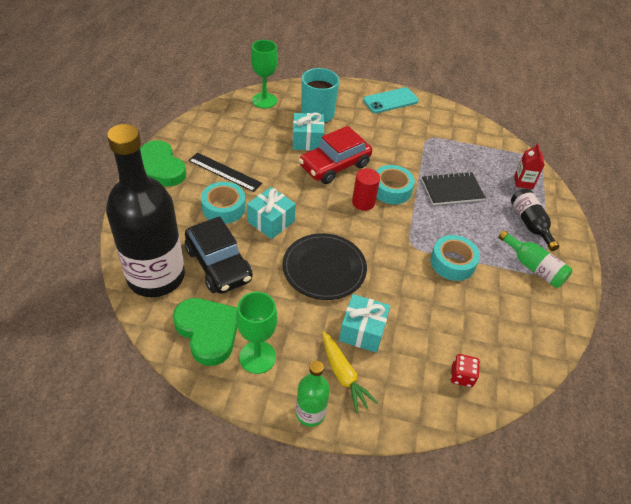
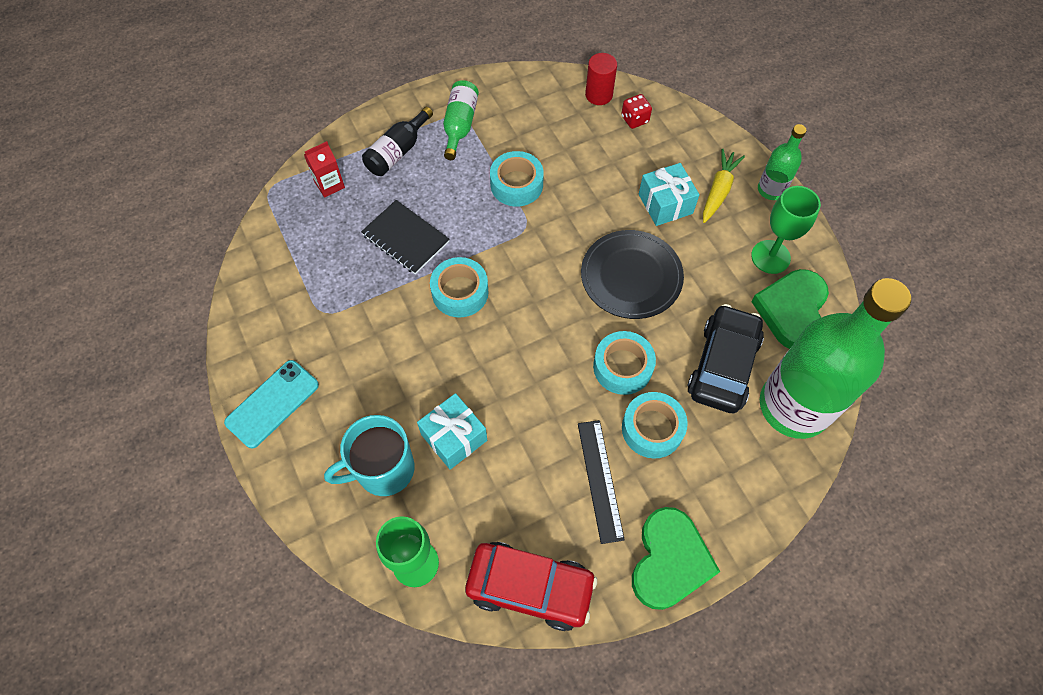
camera: 125 degrees left, 15 degrees up
black bottle [106,124,185,297] -> green bottle [760,278,911,439]
turquoise gift [247,187,296,239] -> turquoise tape [593,331,656,395]
red car [299,126,372,184] -> red car moved to [465,542,597,631]
red cylinder [352,168,380,211] -> red cylinder moved to [585,53,617,105]
turquoise phone [363,87,419,113] -> turquoise phone turned 75 degrees counterclockwise [224,360,319,449]

